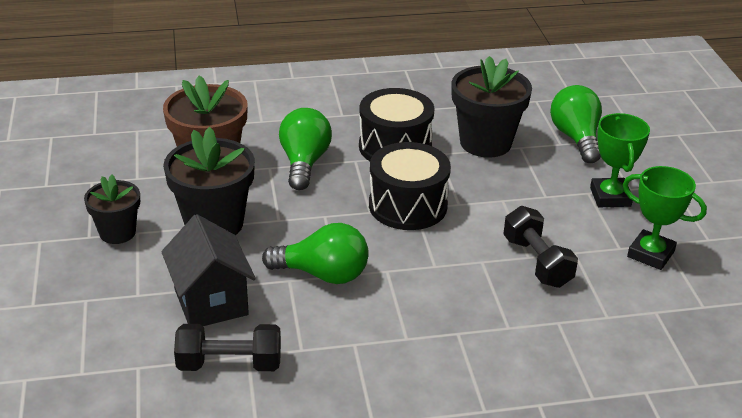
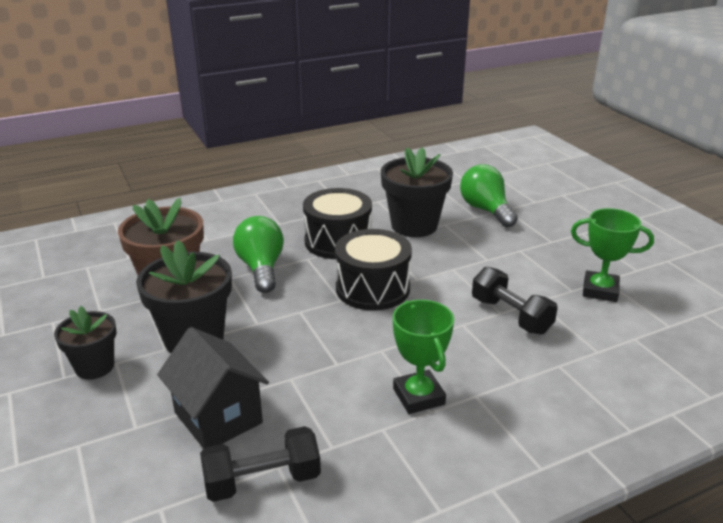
camera: 15 degrees left, 5 degrees down
green light bulb [262,223,369,284] -> none
green trophy [590,113,650,207] -> green trophy moved to [393,300,454,414]

